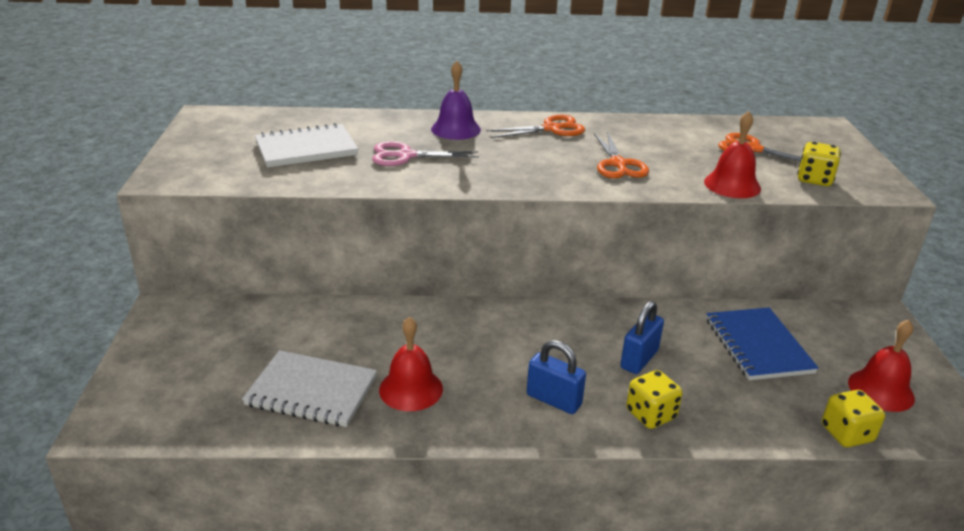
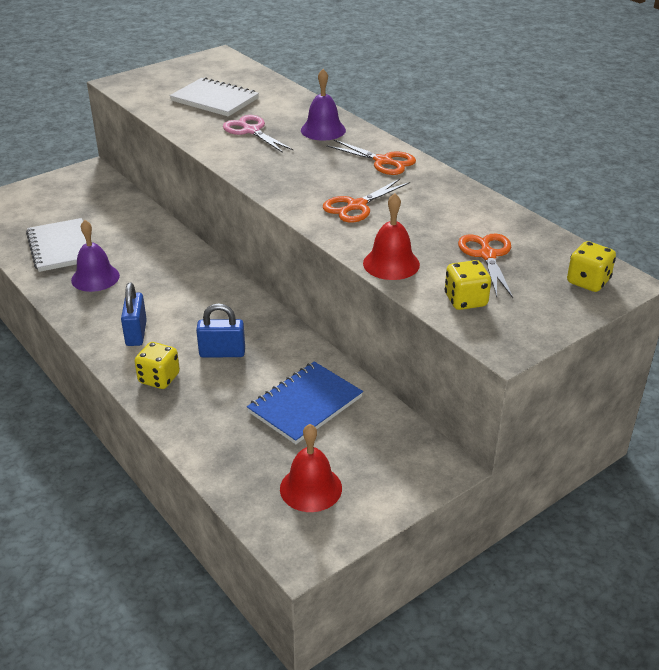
camera: 55 degrees right, 5 degrees up
red bell [379,317,443,411] -> purple bell [71,220,120,292]
yellow dice [822,390,885,447] -> yellow dice moved to [567,241,616,292]

